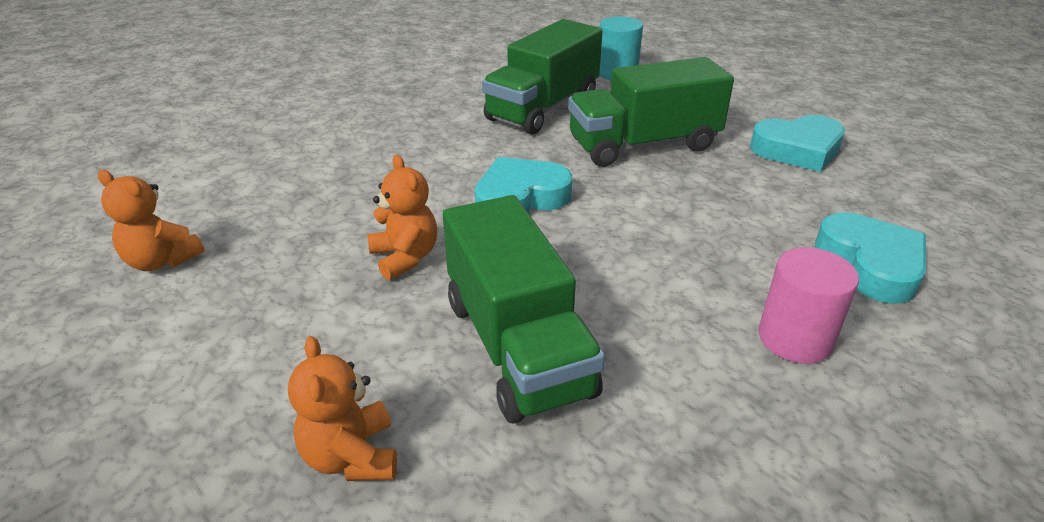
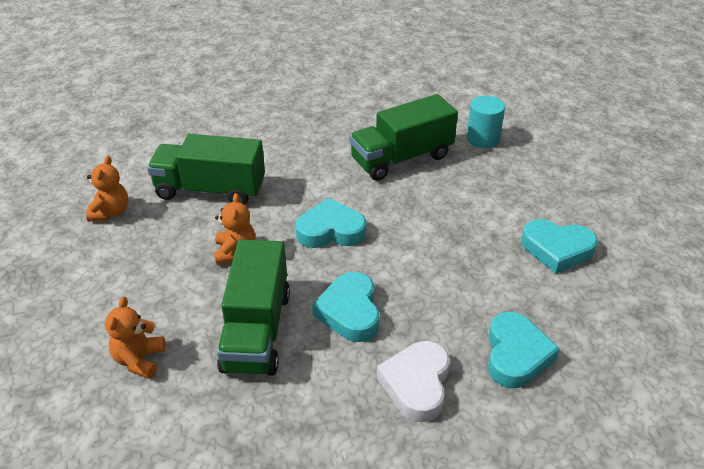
camera: 25 degrees right, 5 degrees up
orange teddy bear [98,170,205,271] -> orange teddy bear turned 135 degrees counterclockwise [86,156,128,222]
green truck [568,57,734,167] -> green truck moved to [147,134,265,205]
pink cylinder [759,247,859,364] -> white heart [377,341,450,422]
none -> turquoise heart [312,272,379,342]

